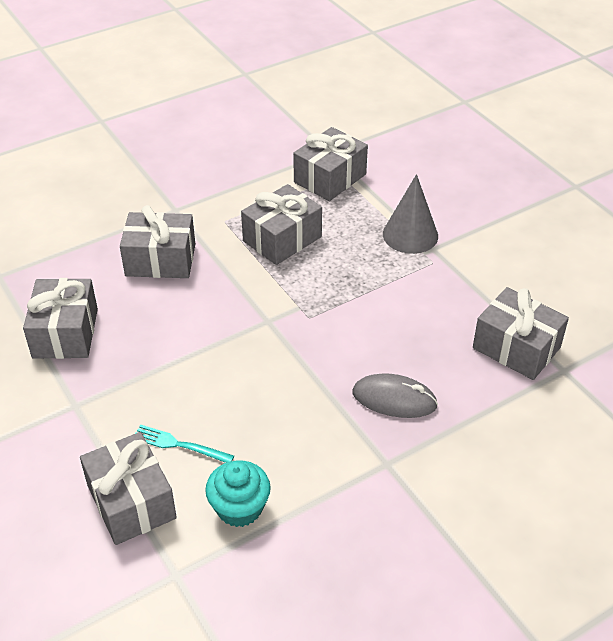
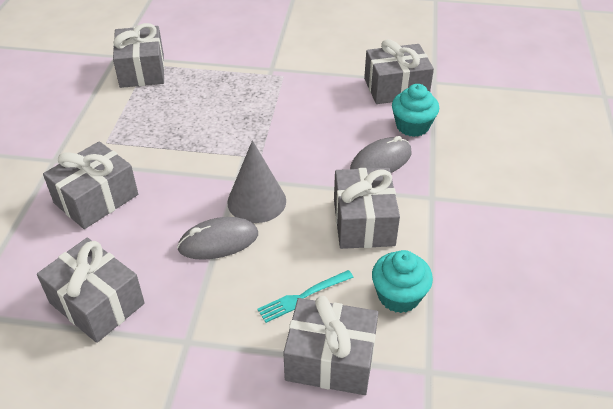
camera: 50 degrees left, 0 degrees up
grey gift [241,184,322,265] -> grey gift moved to [334,168,400,249]
grey cone [383,174,438,254] -> grey cone moved to [227,140,286,223]
none -> grey mouse [177,217,258,260]
none -> turquoise cupcake [392,84,439,137]

